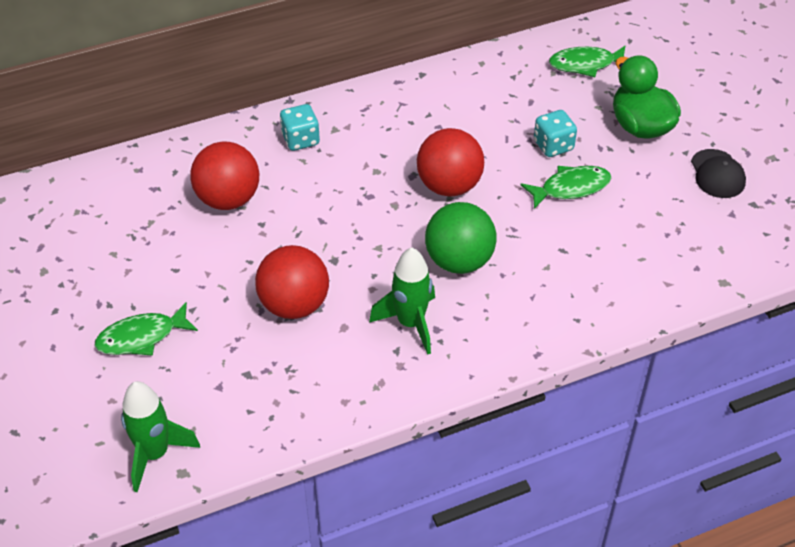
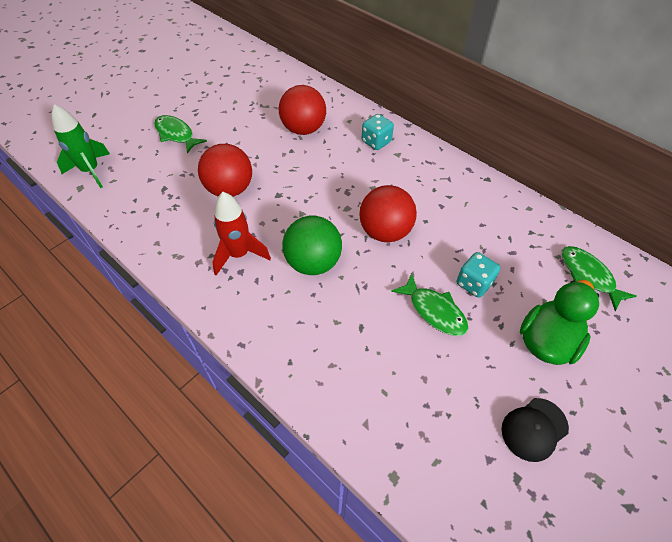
camera: 65 degrees right, 5 degrees up
green rocket [369,247,435,355] -> red rocket [212,192,271,275]

